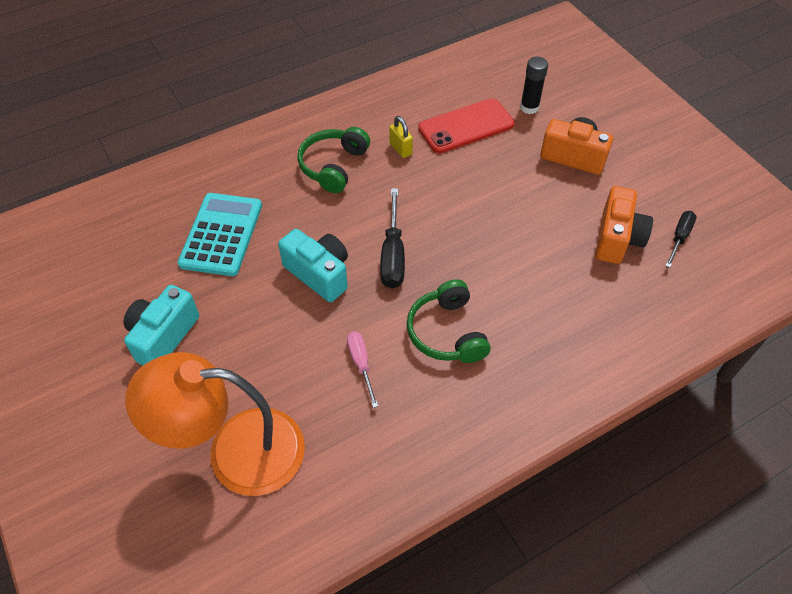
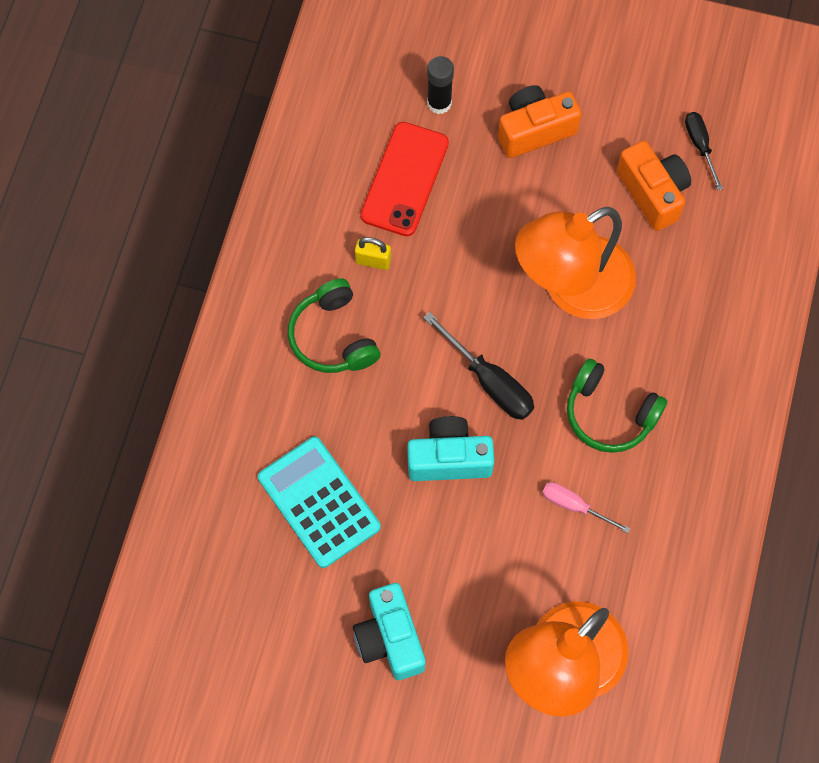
camera: 45 degrees left, 15 degrees up
none -> orange lamp [515,207,636,319]

